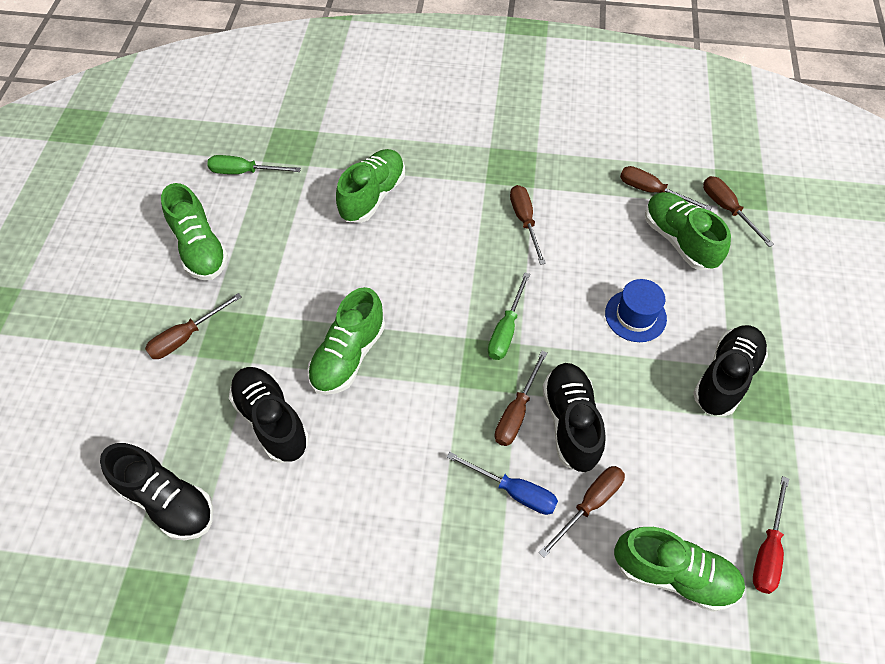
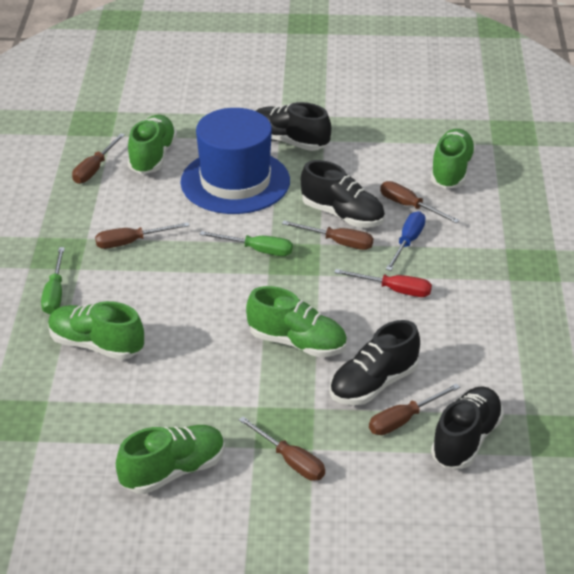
camera: 95 degrees left, 20 degrees down
green screwdriver [207,155,301,174] -> green screwdriver moved to [41,247,65,314]
black shoe [542,363,606,472] -> black shoe turned 135 degrees counterclockwise [301,160,385,228]
blue hat [605,279,667,342] -> blue hat [181,108,290,214], size x2.07
green shoe [645,192,731,270] -> green shoe turned 135 degrees clockwise [128,115,177,174]
brown screwdriver [703,176,774,247] -> brown screwdriver moved to [369,383,460,435]
red screwdriver [753,476,789,594] -> red screwdriver moved to [334,269,432,297]

